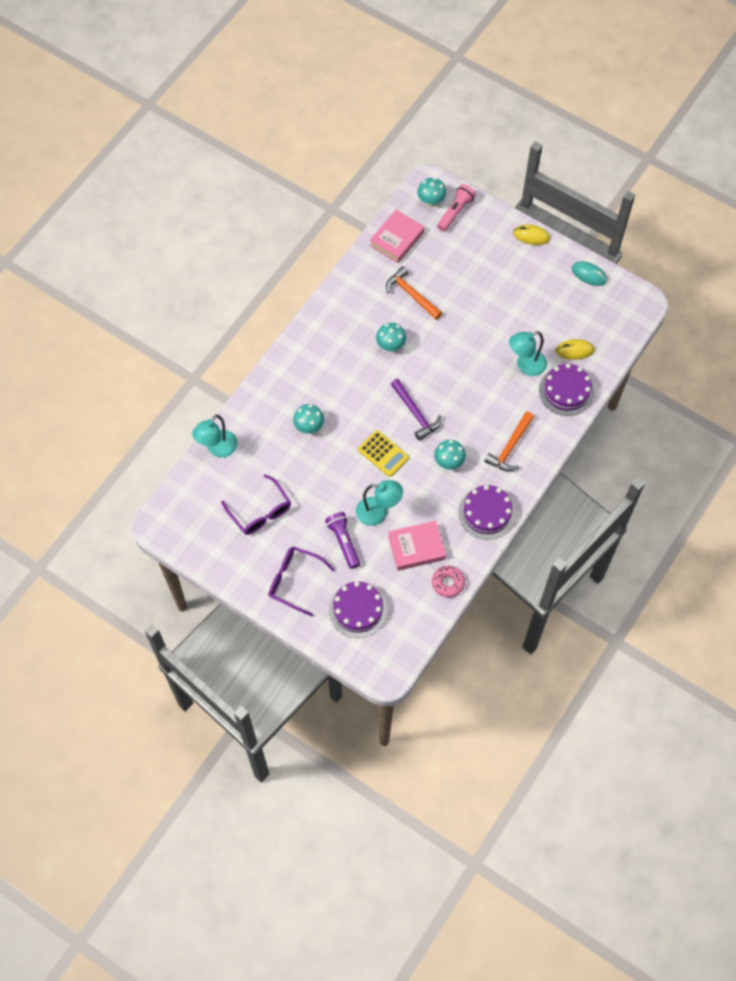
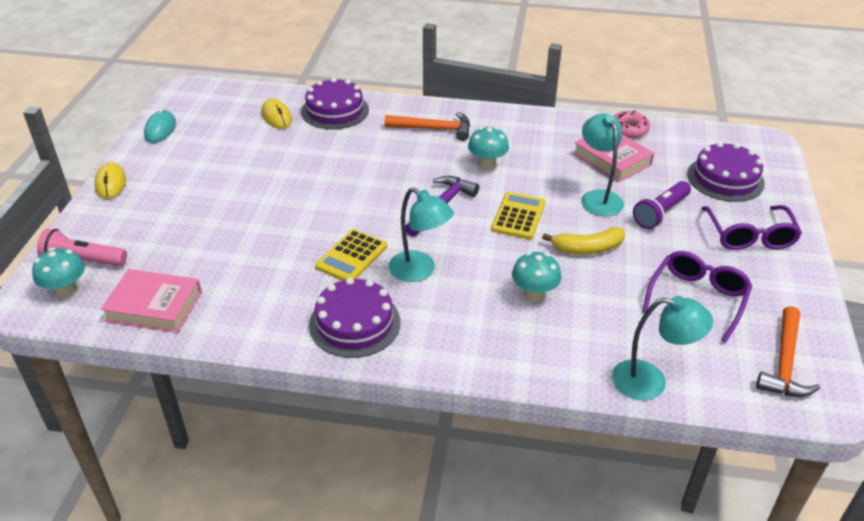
camera: 115 degrees left, 25 degrees down
turquoise mushroom [376,323,406,352] -> yellow calculator [315,229,387,281]
orange hammer [386,266,442,320] -> orange hammer moved to [756,306,820,397]
purple cake [458,485,516,540] -> purple cake moved to [309,278,401,358]
turquoise lamp [509,331,547,376] -> turquoise lamp moved to [389,187,454,282]
none -> yellow banana [542,227,625,254]

